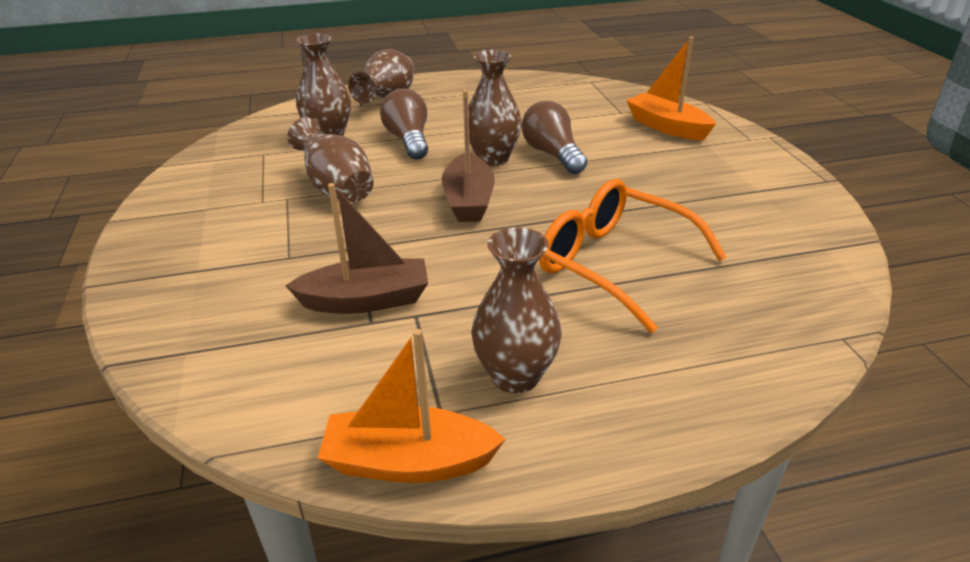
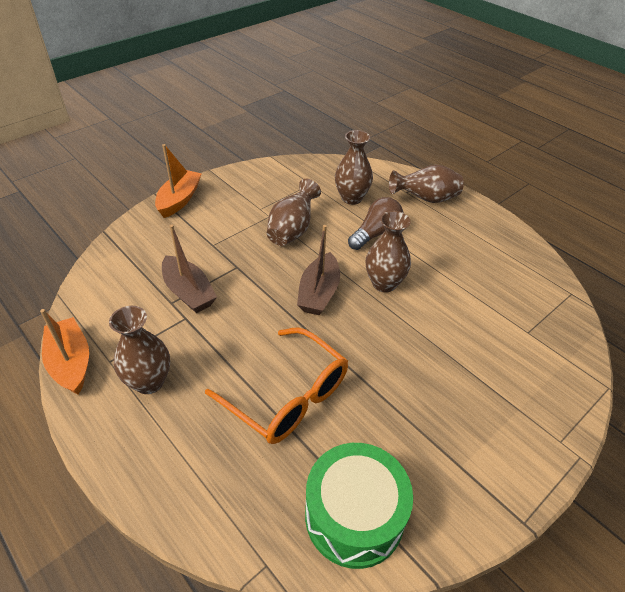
camera: 60 degrees right, 10 degrees up
brown boat [442,90,495,222] -> brown boat turned 45 degrees counterclockwise [297,225,340,315]
brown light bulb [522,101,587,174] -> none
orange glasses [539,179,727,333] -> orange glasses turned 120 degrees clockwise [205,327,348,444]
orange boat [626,37,716,141] -> orange boat moved to [155,144,202,218]
none -> green drum [305,443,413,569]

